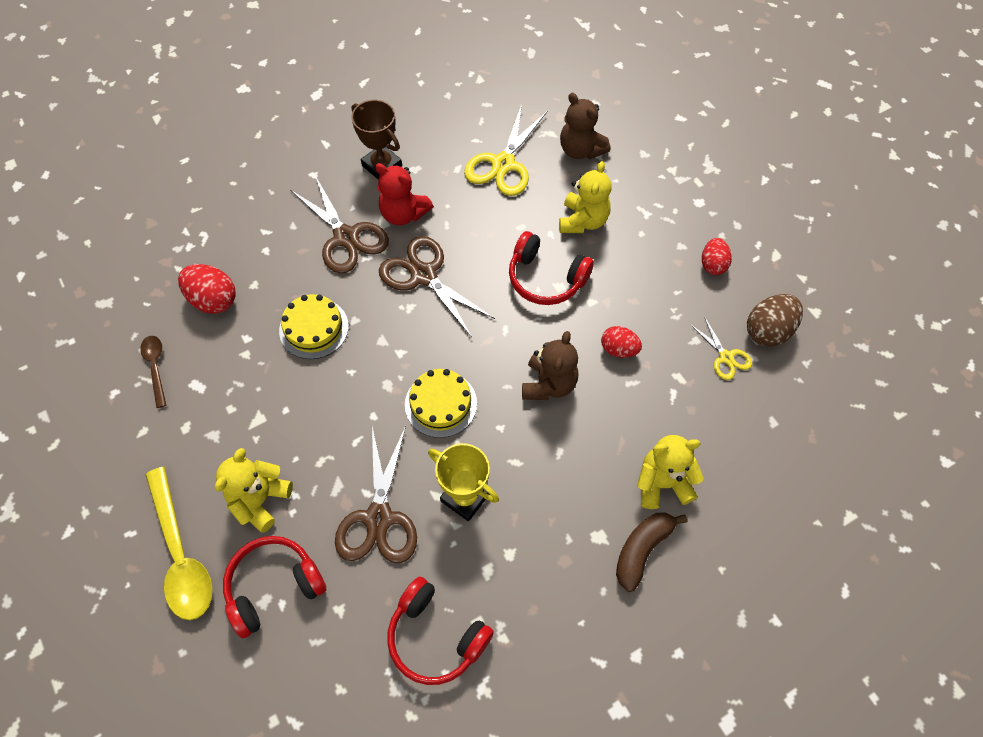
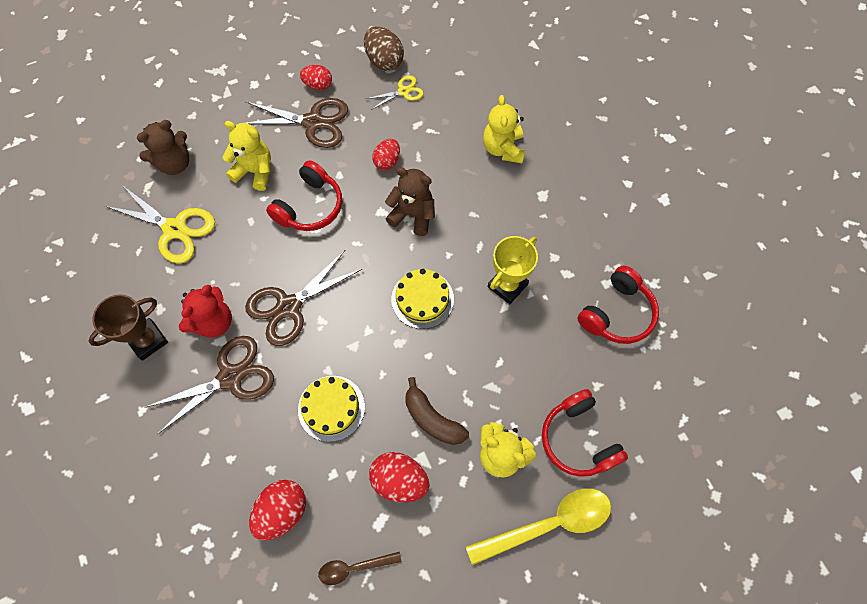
camera: 85 degrees left, 5 degrees up
brown scissors [335,426,417,563] -> brown scissors moved to [246,98,348,148]
brown banana [616,512,687,592] -> brown banana moved to [405,377,469,445]
none -> red egg [369,452,429,503]

